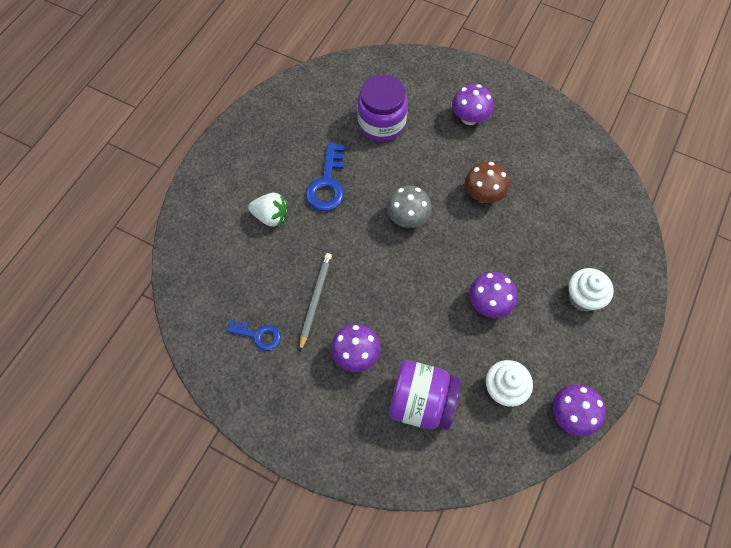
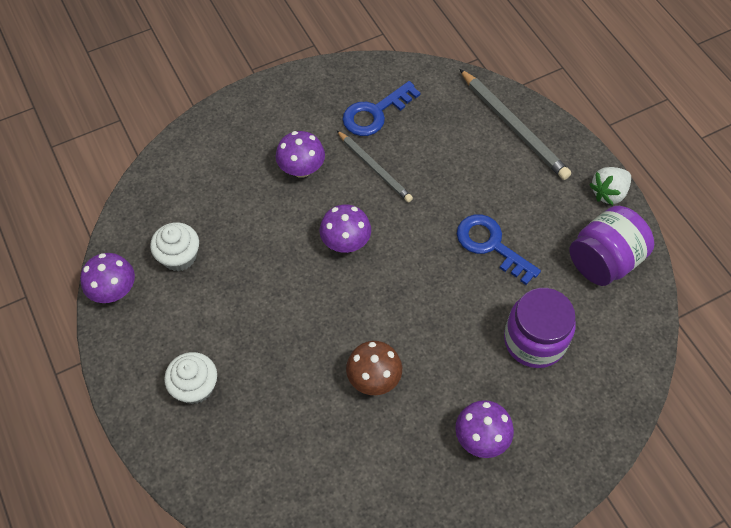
camera: 125 degrees right, 5 degrees down
blue key [226,320,281,351] -> blue key [343,81,421,136], size x1.58
white strawberry [248,193,288,227] -> white strawberry moved to [589,167,631,206]
grey mushroom [387,186,432,228] -> none
purple jar [389,360,461,430] -> purple jar moved to [569,206,654,286]
purple mushroom [469,272,517,318] -> purple mushroom moved to [320,204,371,253]
none -> grey pencil [459,69,571,180]

